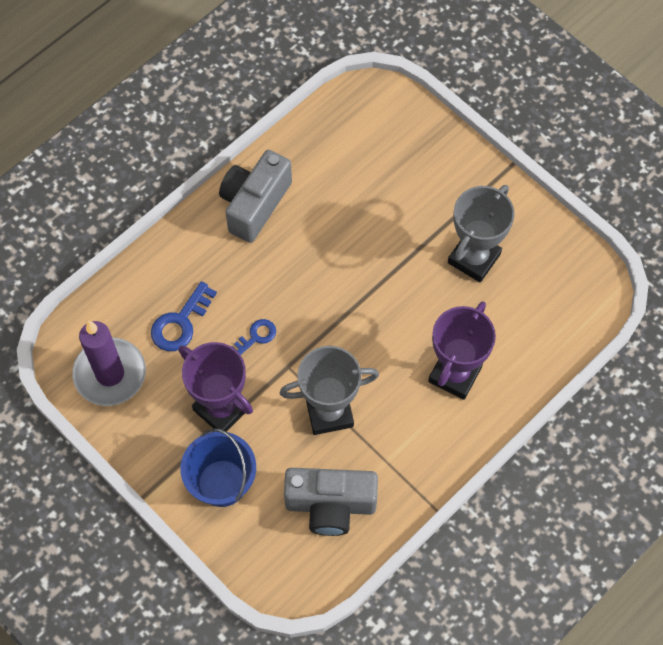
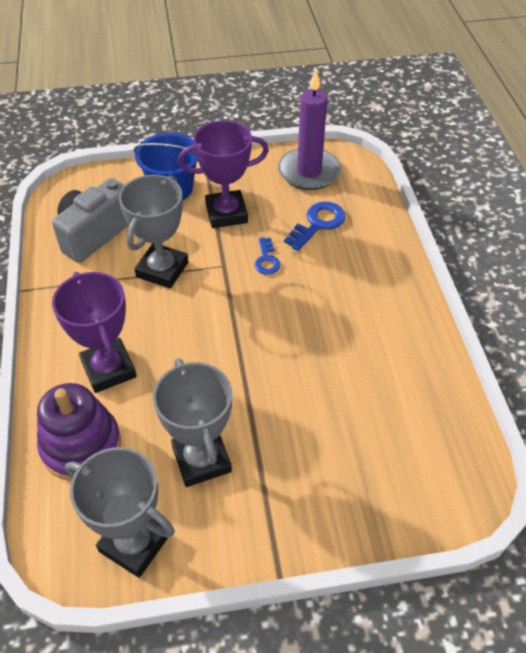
camera: 125 degrees right, 15 degrees down
blue key [151,281,217,351] -> blue key turned 60 degrees clockwise [284,202,346,251]
grey camera [219,150,292,243] -> none
none -> purple stacking toy [37,383,121,481]
none -> grey trophy [65,447,175,578]

